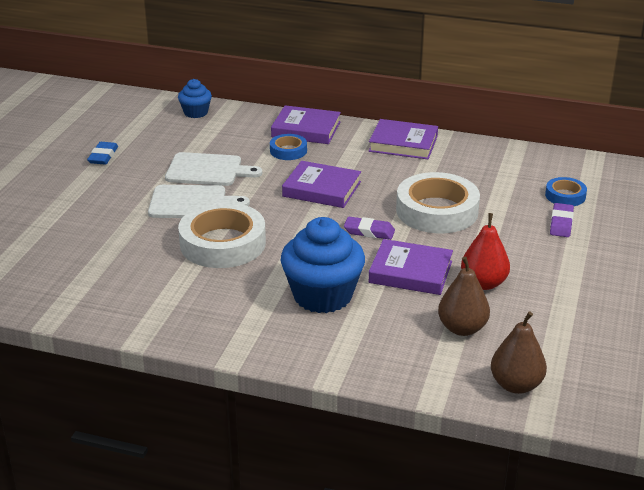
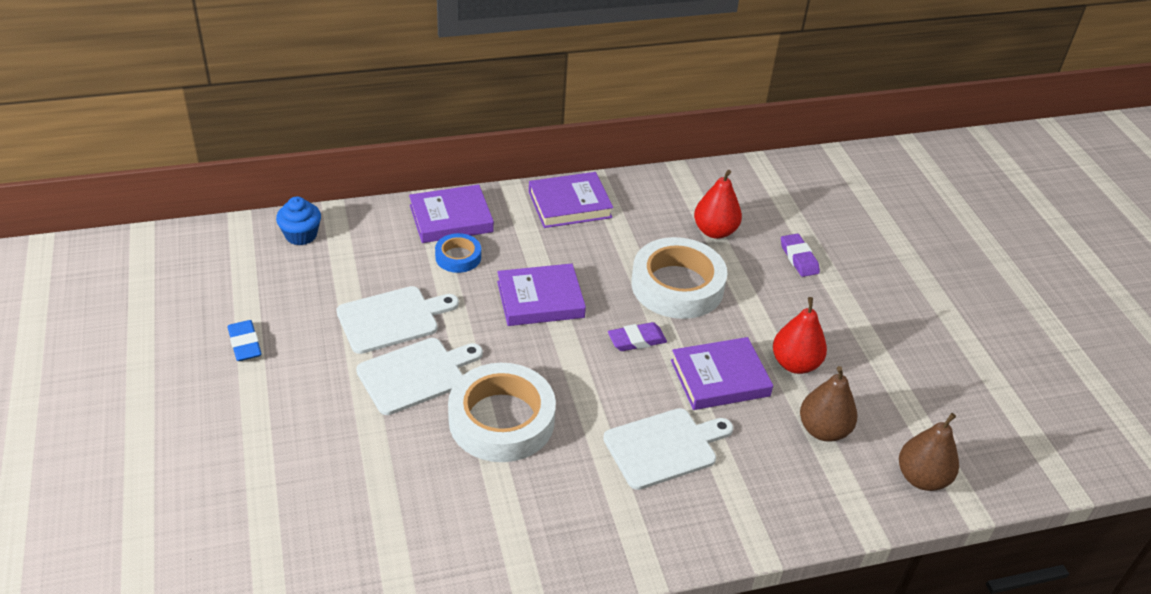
camera: 35 degrees left, 10 degrees up
blue cupcake [281,217,365,313] -> white cutting board [603,408,733,490]
blue tape [545,177,587,206] -> none
none -> red pear [694,170,742,239]

